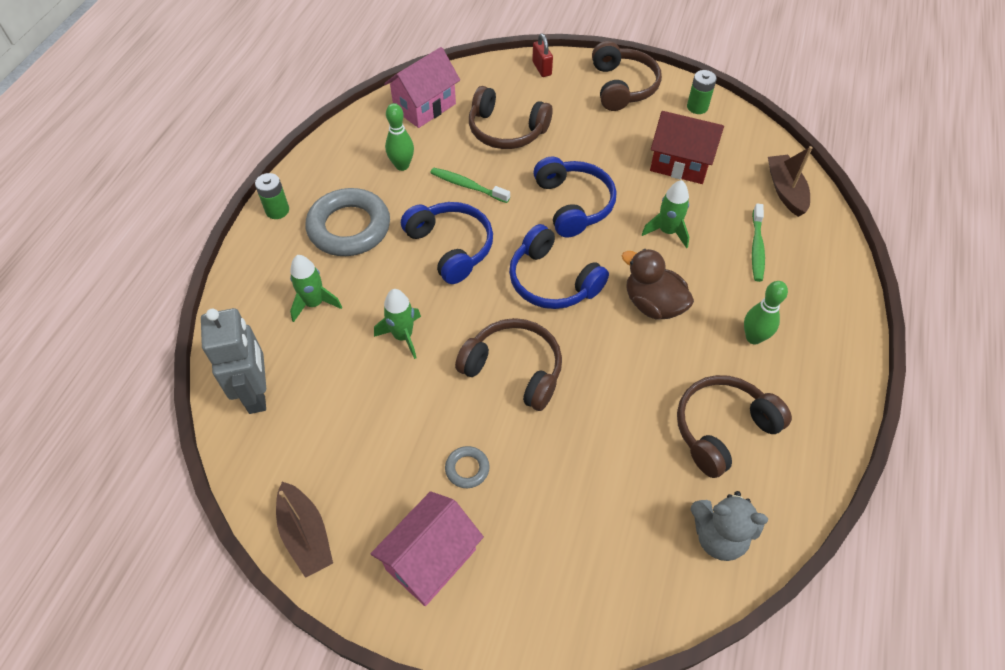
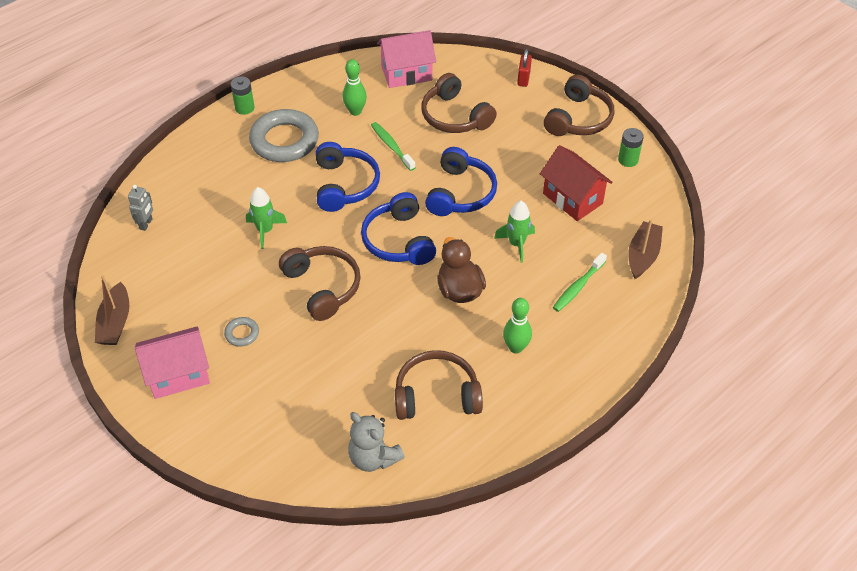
camera: 30 degrees right, 5 degrees down
grey robot [201,308,266,414] -> grey robot [128,185,153,231], size x0.51
green rocket [290,255,342,322] -> none

